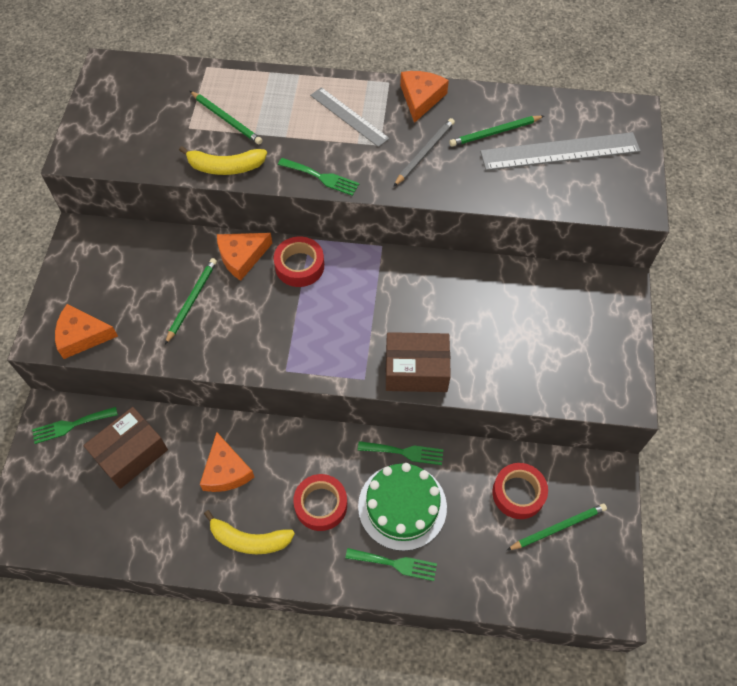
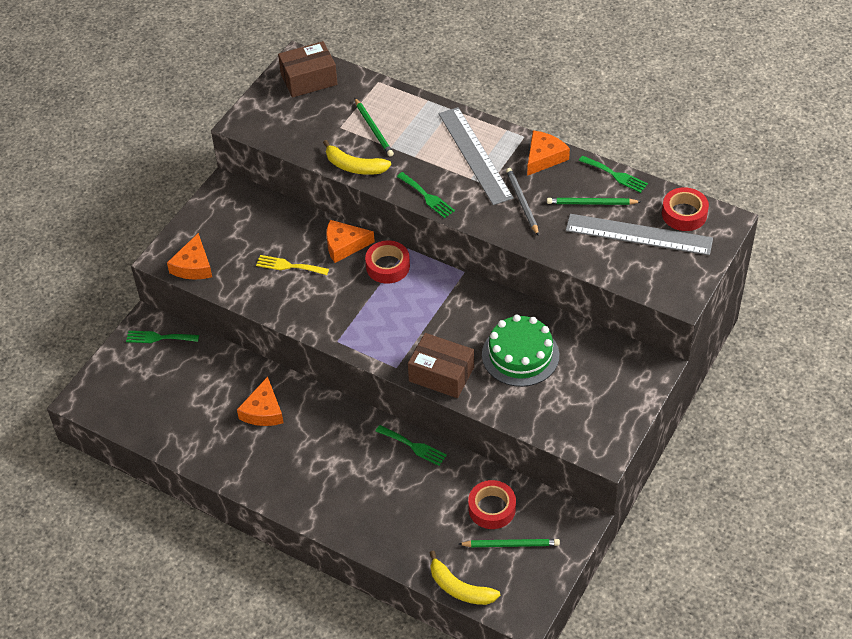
camera: 25 degrees right, 10 degrees down
orange cheese [55,304,118,359] -> orange cheese turned 105 degrees counterclockwise [167,233,212,280]
brown box [83,407,168,489] -> brown box moved to [278,41,337,98]
green pencil [165,258,217,344] -> yellow fork [256,255,329,275]
yellow banana [204,510,295,554] -> yellow banana moved to [429,550,500,605]
red tape [293,474,347,531] -> red tape moved to [662,187,709,231]
grey ruler [310,87,390,147] -> grey ruler [439,107,514,205], size x1.59
green fork [345,548,437,581] -> green fork moved to [579,156,648,193]
green cake [358,463,447,551] -> green cake moved to [482,314,559,387]
grey pencil [393,118,455,187] -> grey pencil turned 75 degrees counterclockwise [506,168,539,236]

